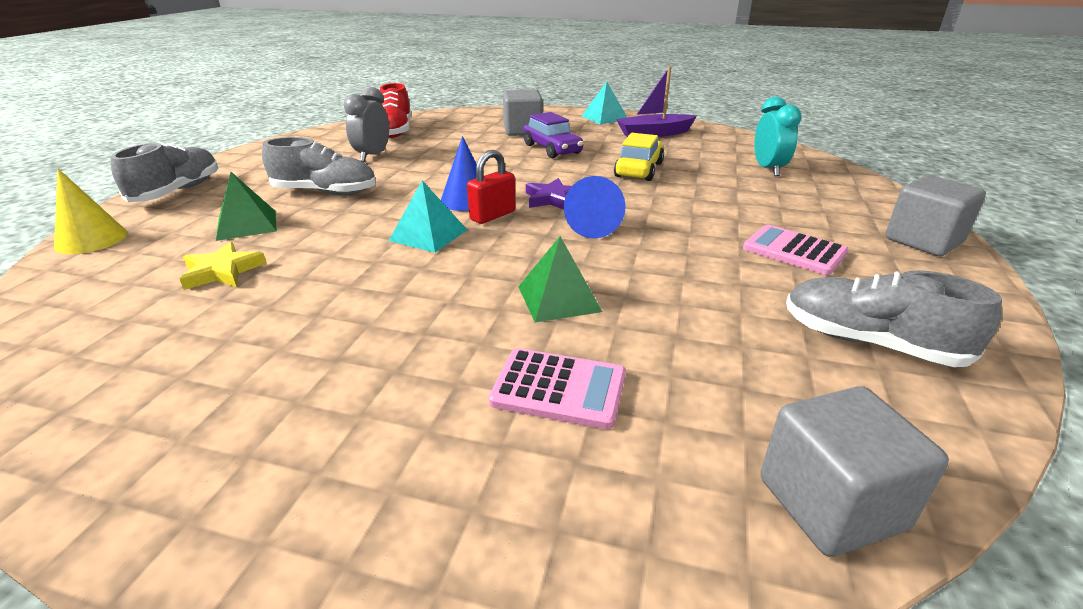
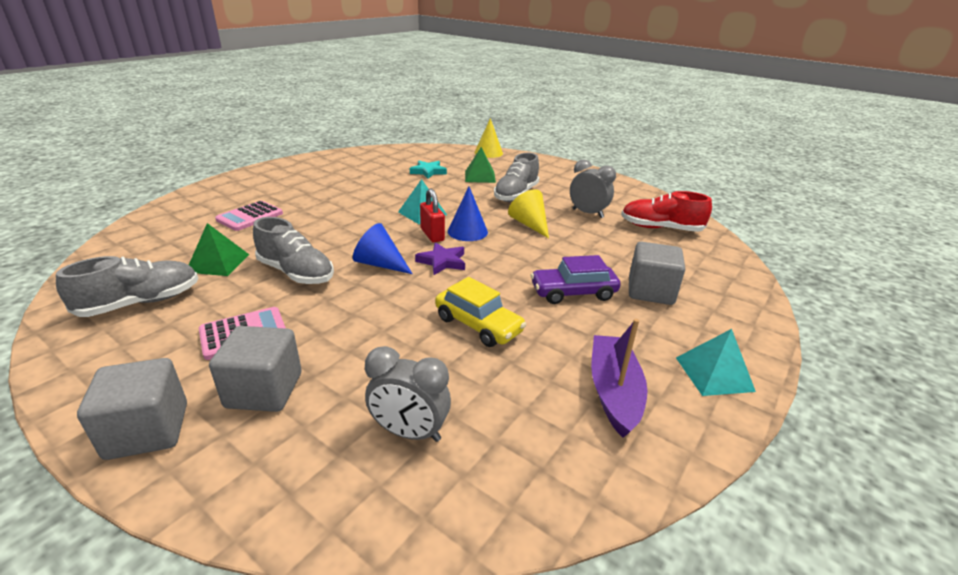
camera: 110 degrees right, 0 degrees up
grey shoe [110,141,218,202] -> grey shoe moved to [253,217,334,284]
yellow star [180,242,267,290] -> turquoise star [410,161,447,179]
green pyramid [518,236,602,323] -> green pyramid moved to [189,223,249,276]
turquoise clock [754,97,802,176] -> grey clock [365,346,451,442]
grey cube [760,386,949,557] -> grey cube moved to [209,326,302,412]
none -> yellow cone [508,189,549,238]

